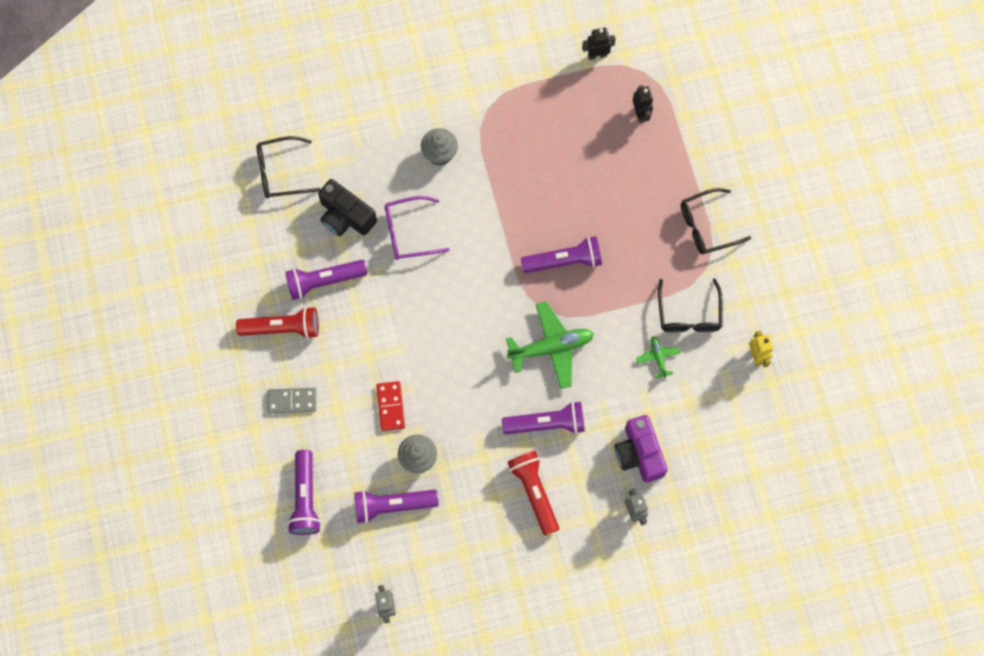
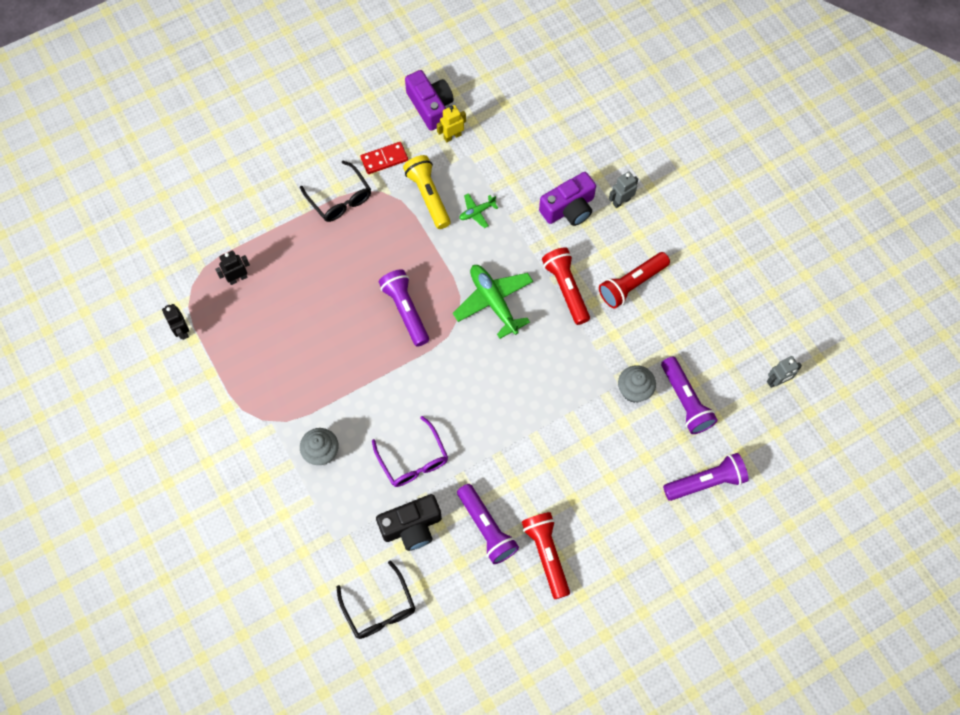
camera: 105 degrees left, 5 degrees down
grey domino [267,388,316,413] -> none
black camera [318,179,377,236] -> black camera turned 45 degrees clockwise [376,494,442,551]
red domino [376,381,405,431] -> red domino moved to [361,142,408,174]
purple flashlight [502,401,585,435] -> red flashlight [542,247,590,325]
black glasses [658,279,723,333] -> yellow flashlight [403,155,451,229]
none -> purple camera [405,70,454,130]

